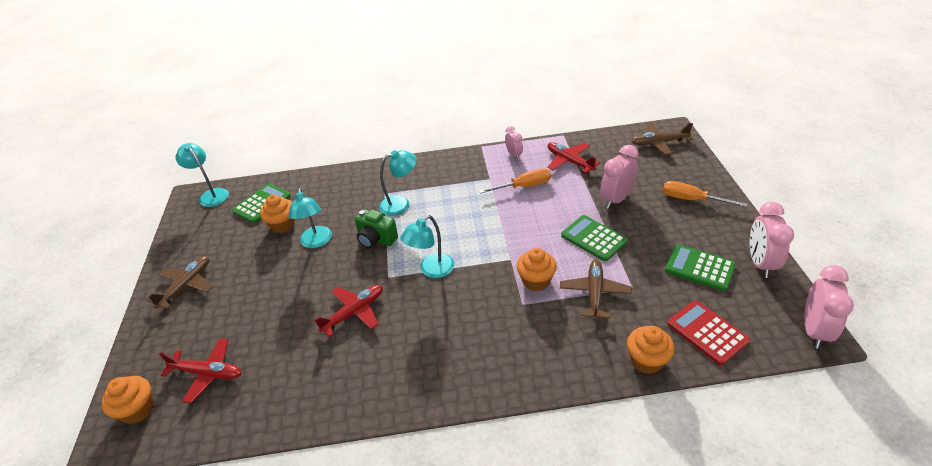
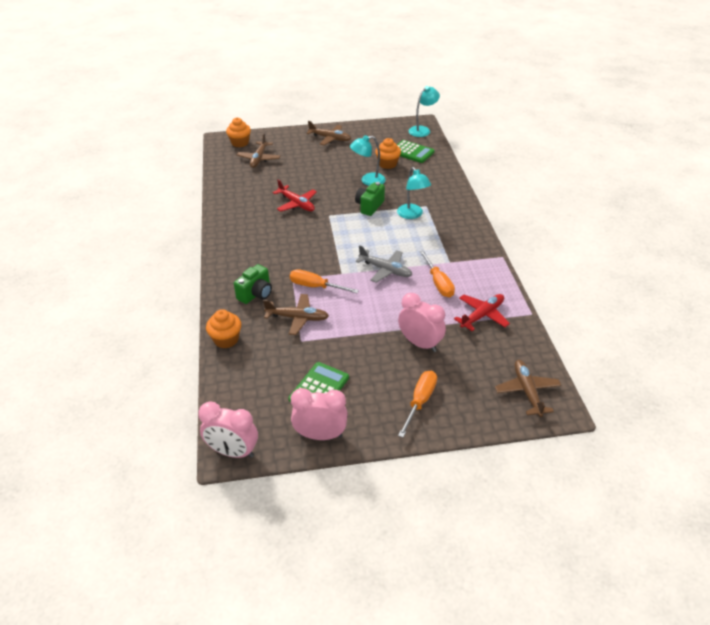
camera: 85 degrees right, 0 degrees up
red plane [159,338,242,404] -> brown plane [237,133,280,168]
turquoise lamp [400,215,454,278] -> none
pink clock [505,126,523,160] -> none
orange cupcake [517,248,557,291] -> orange screwdriver [290,269,359,293]
green calculator [561,215,628,261] -> none
red calculator [667,300,750,365] -> none
none -> green camera [234,264,272,304]
none -> grey plane [356,245,412,283]

